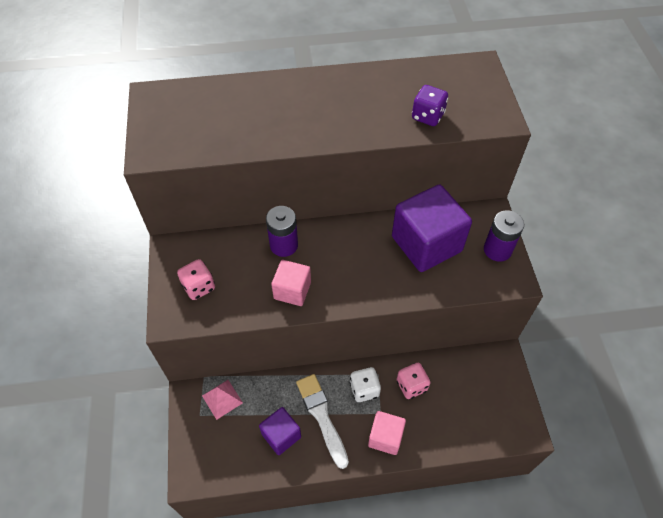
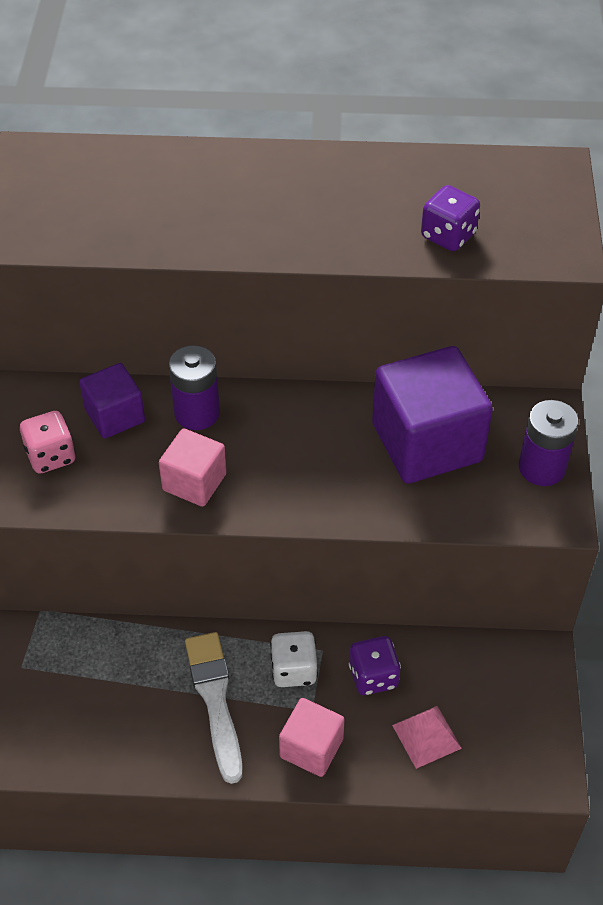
camera: 10 degrees right, 5 degrees down
pink pyramid [202,380,243,420] -> pink pyramid moved to [392,706,462,769]
purple cube [259,407,301,455] -> purple cube moved to [79,363,145,439]
pink dice [397,363,431,399] -> purple dice [349,636,401,695]

